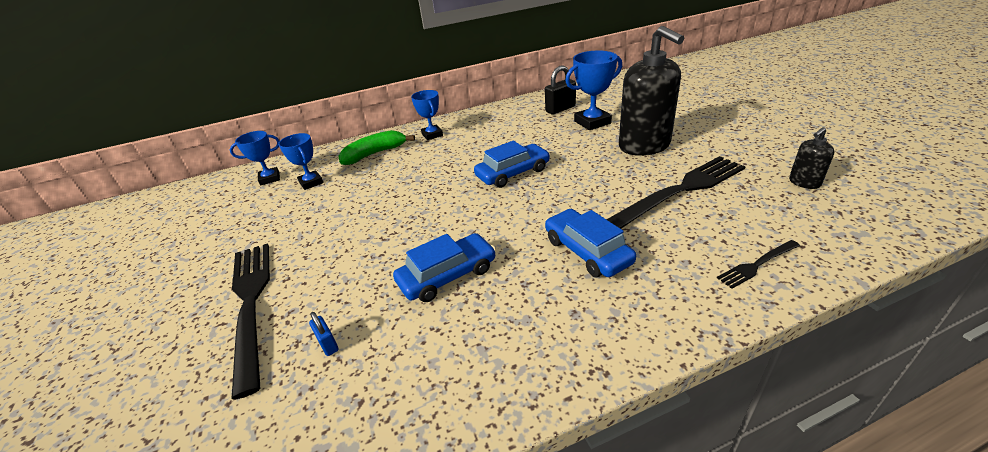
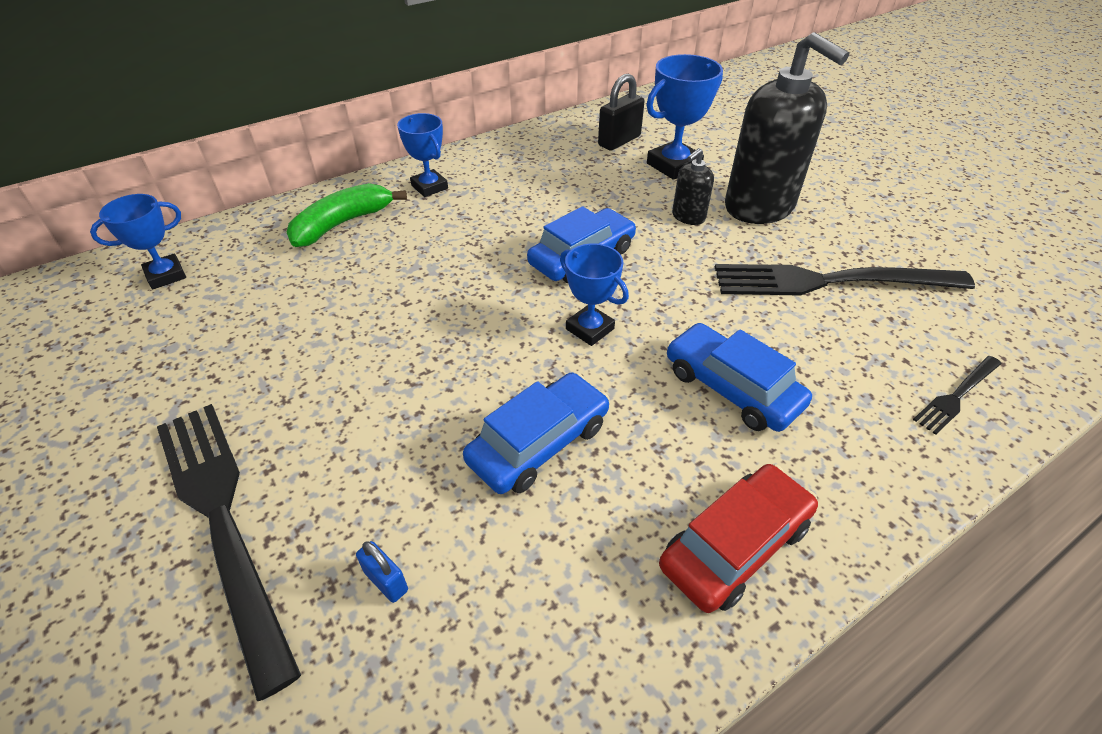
camera: 15 degrees left, 10 degrees up
blue trophy [278,133,323,190] -> blue trophy moved to [560,243,629,346]
black fork [606,156,746,229] -> black fork turned 135 degrees counterclockwise [715,264,975,295]
black soap dispenser [789,127,834,189] -> black soap dispenser moved to [672,148,714,225]
none -> red car [659,464,818,613]

